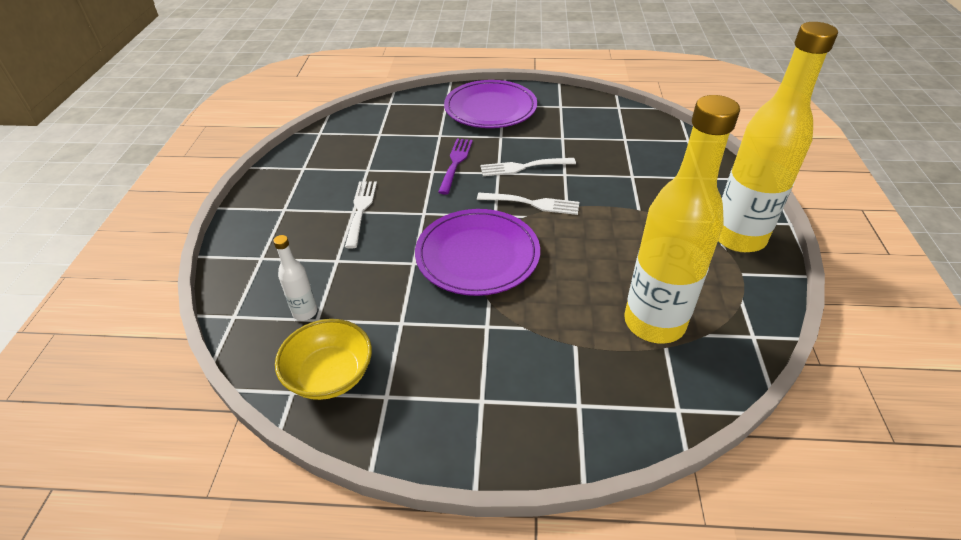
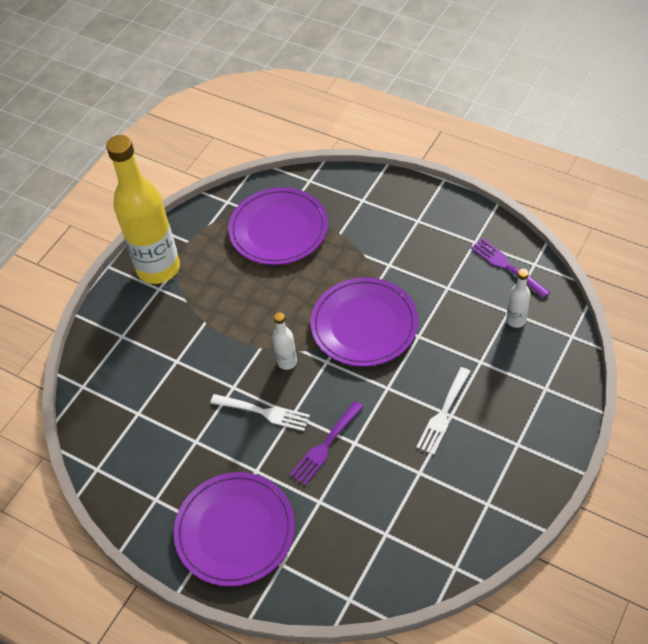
camera: 150 degrees left, 10 degrees up
yellow bowl [275,319,372,400] -> purple fork [471,238,550,298]
white fork [477,193,579,215] -> white bottle [272,312,297,370]
yellow bottle [624,95,740,344] -> purple plate [228,187,328,265]

